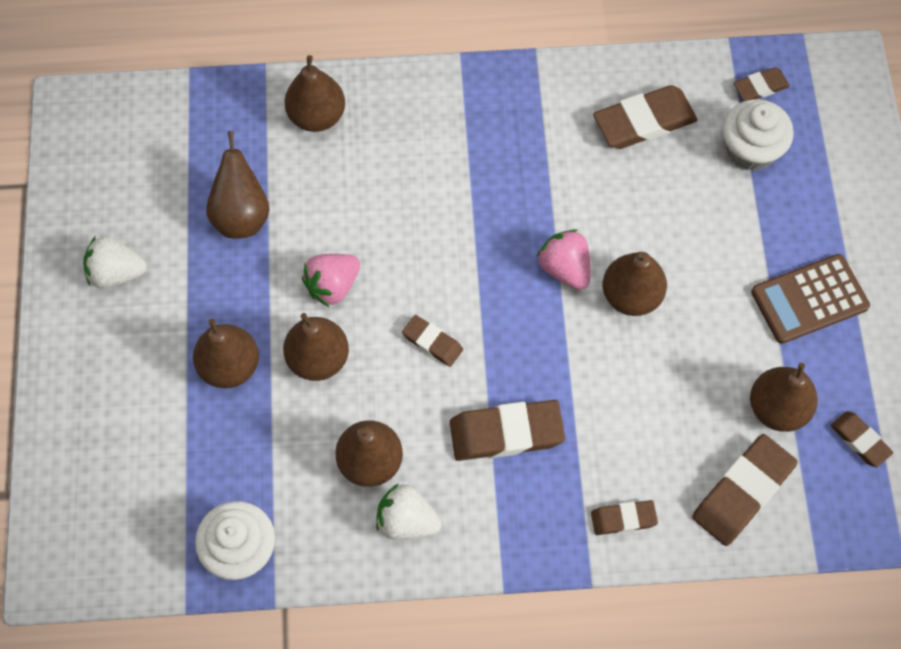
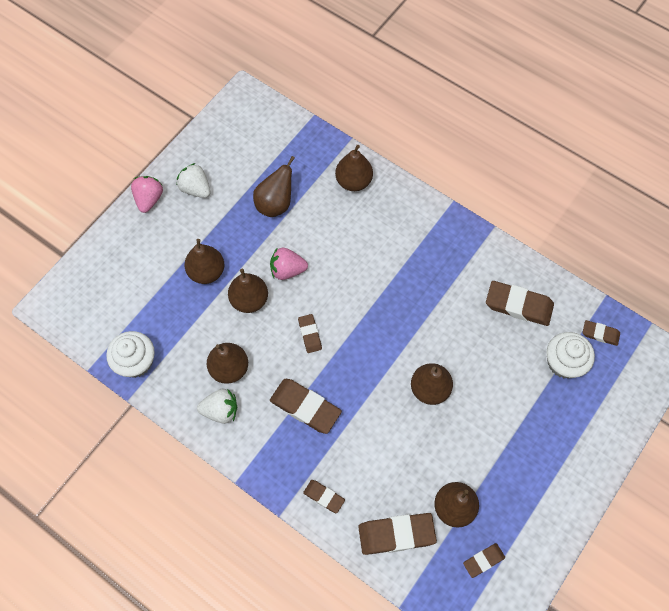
camera: 40 degrees right, 0 degrees up
white strawberry [376,483,441,539] -> white strawberry turned 120 degrees clockwise [197,389,237,424]
pink strawberry [537,229,590,290] -> pink strawberry moved to [131,176,163,213]
brown calculator [751,254,870,344] -> none
brown eraser [831,411,893,467] -> brown eraser turned 60 degrees clockwise [463,543,505,578]

